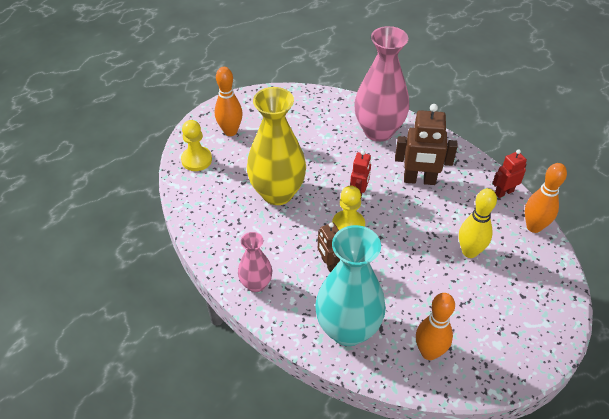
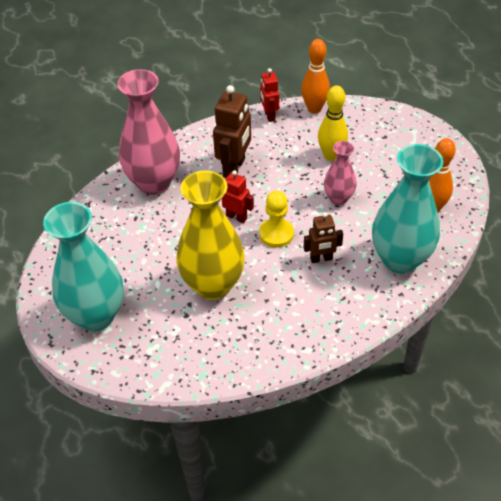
camera: 75 degrees left, 0 degrees up
yellow pawn [181,120,212,171] -> none
orange bowling pin [215,67,243,136] -> turquoise vase [43,202,124,331]
pink vase [238,232,272,292] -> pink vase moved to [324,141,357,205]

